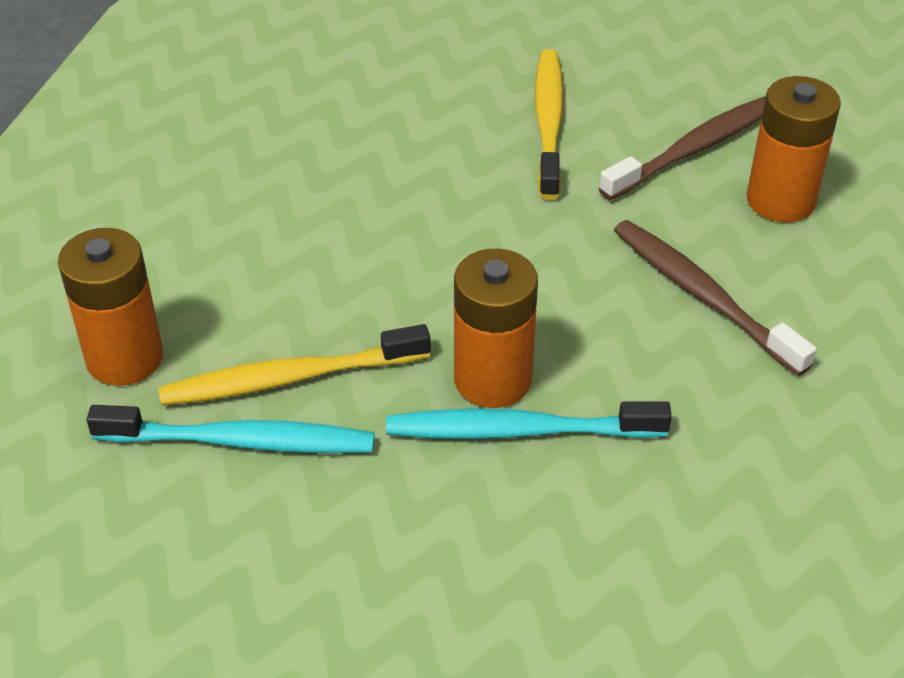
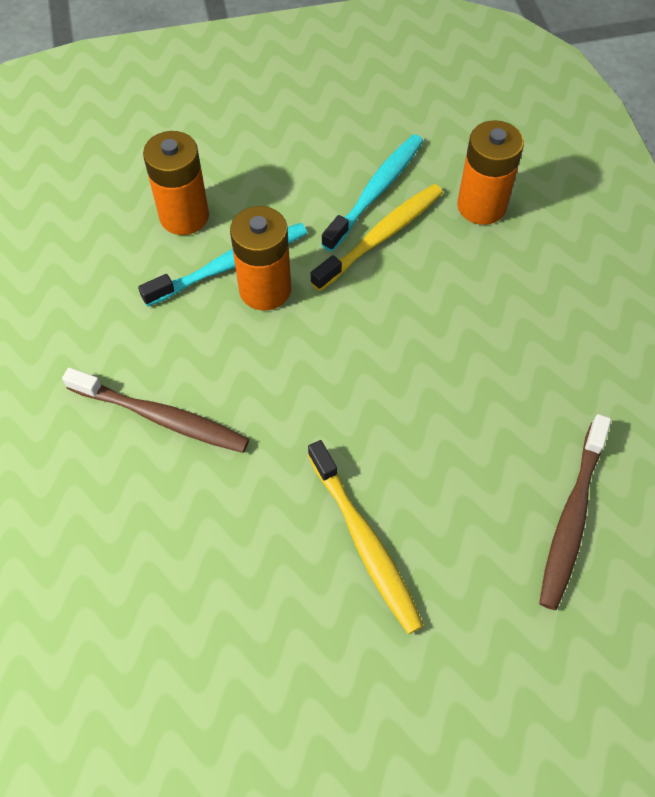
camera: 150 degrees right, 15 degrees up
turquoise toothbrush [87,405,375,453] -> turquoise toothbrush turned 150 degrees clockwise [321,134,423,252]
brown toothbrush [599,96,766,200] -> brown toothbrush moved to [539,414,611,610]
orange battery [747,76,841,222] -> orange battery moved to [143,131,209,235]

